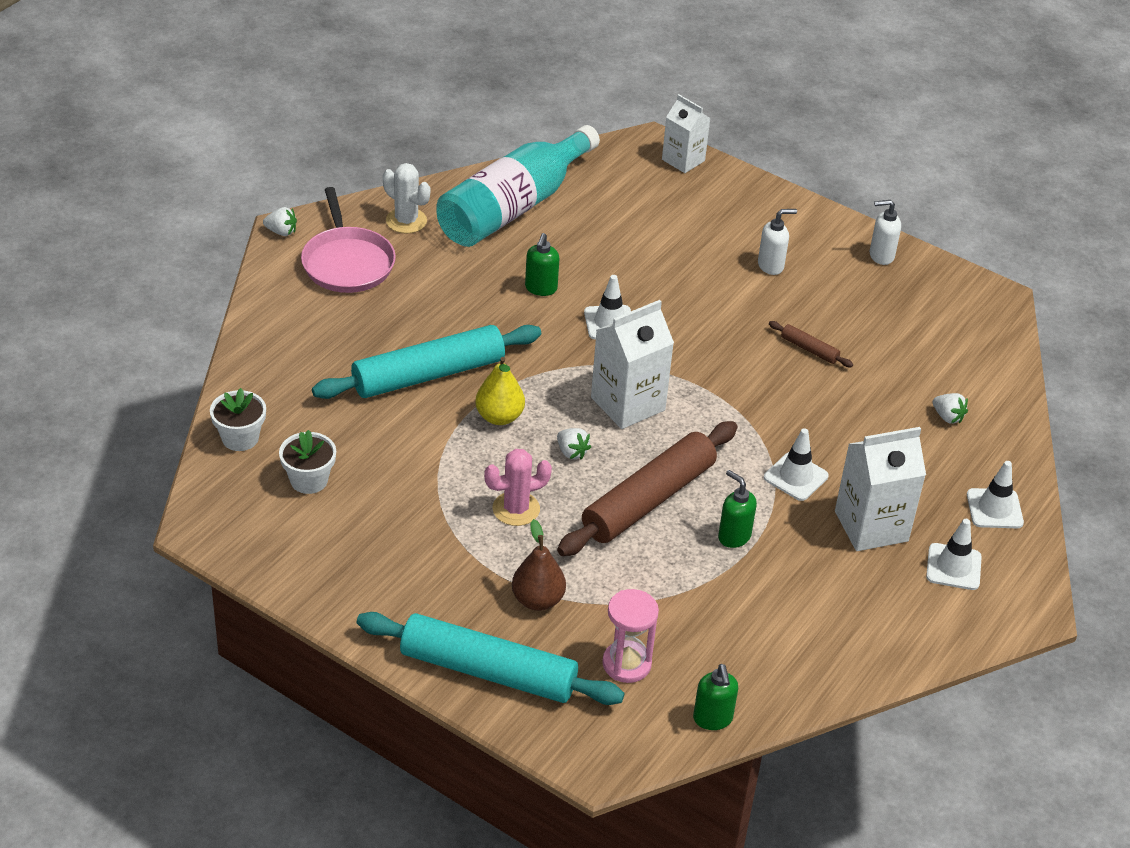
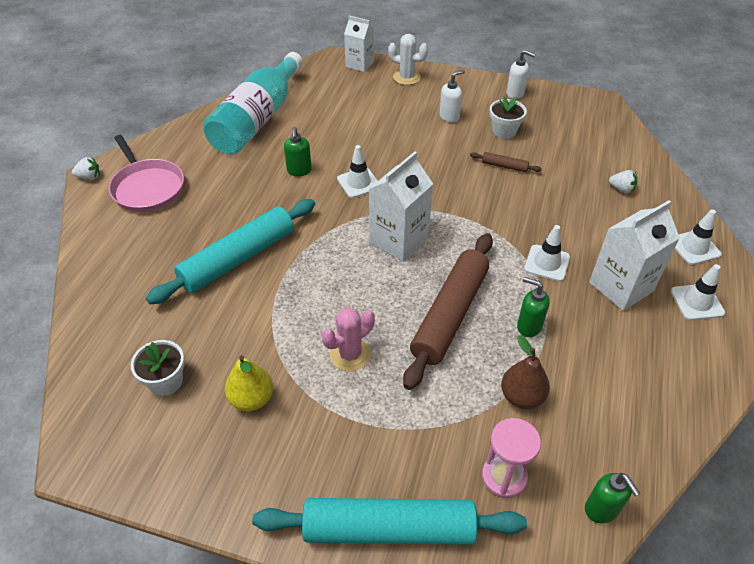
camera: 15 degrees left, 5 degrees up
white flower pot [210,388,266,451] -> white flower pot moved to [489,96,527,139]
white cactus [383,163,431,234] -> white cactus moved to [388,34,428,85]
yellow pear [475,357,525,425] -> yellow pear moved to [225,355,273,411]
brown pear [512,519,566,611] -> brown pear moved to [501,335,550,409]
white strawberry [557,428,591,460] -> none
white soap dispenser [870,200,901,265] -> white soap dispenser turned 135 degrees counterclockwise [507,50,536,99]

